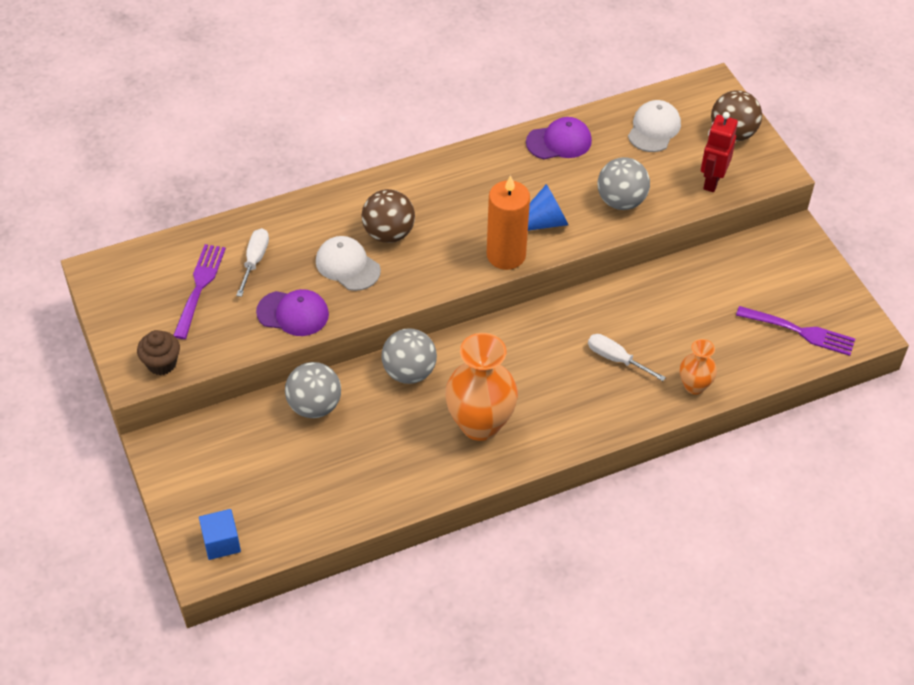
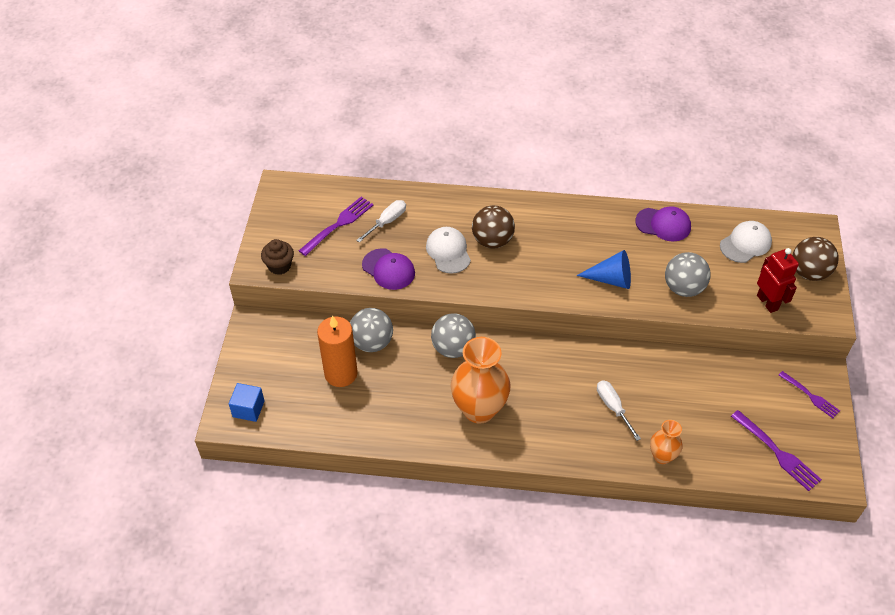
camera: 30 degrees right, 0 degrees up
orange candle [487,175,530,270] -> orange candle moved to [317,315,358,387]
red robot [701,112,738,192] -> red robot turned 105 degrees clockwise [757,248,799,313]
none -> purple fork [779,371,840,418]

